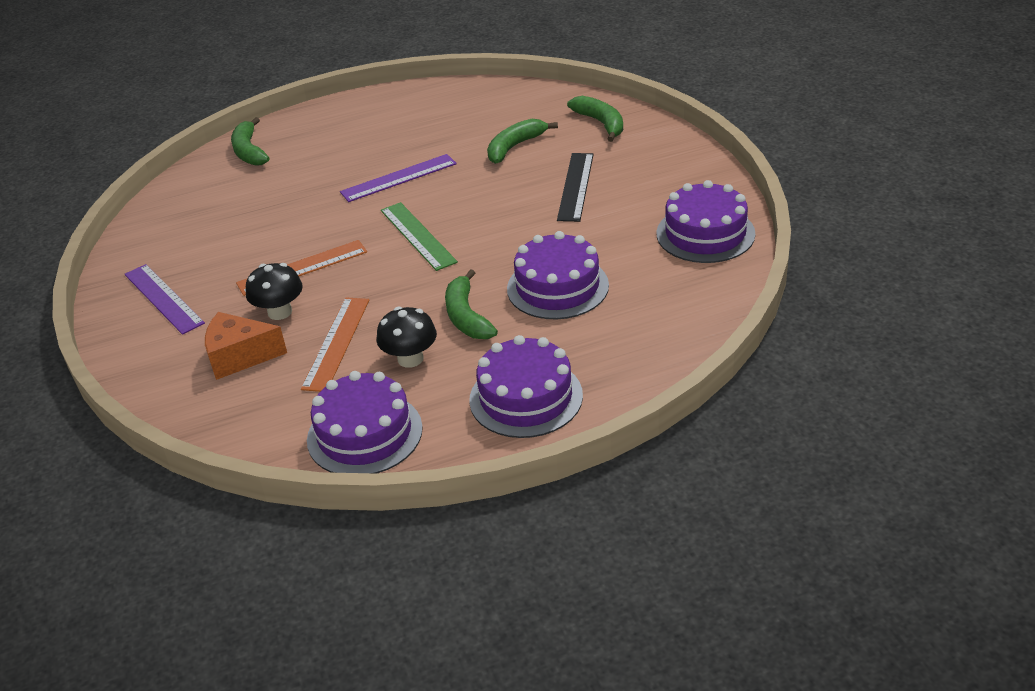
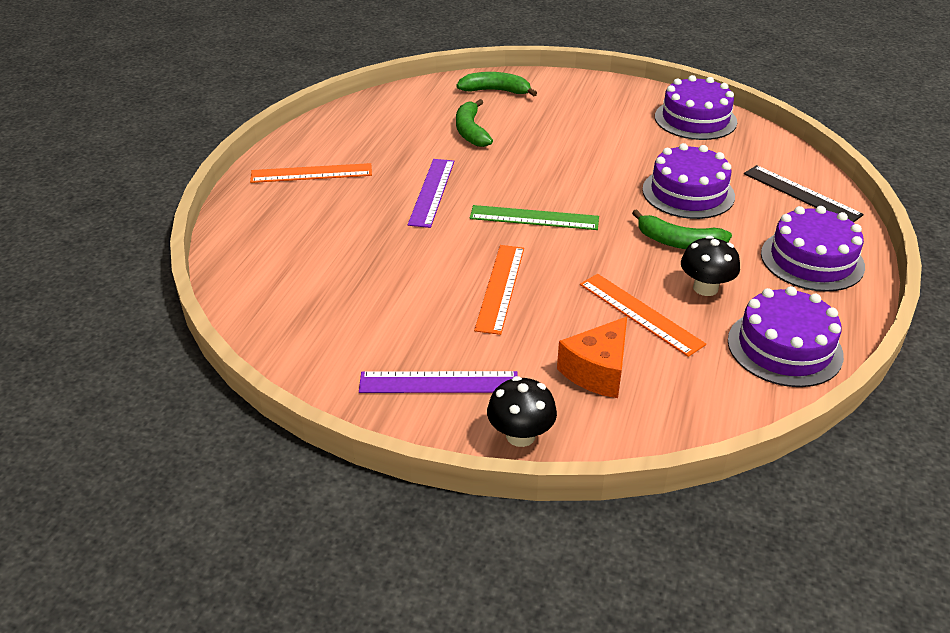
camera: 55 degrees left, 0 degrees up
green banana [231,117,269,166] -> none
black mushroom [246,263,303,320] -> black mushroom moved to [487,376,557,447]
black ruler [557,153,594,222] -> black ruler moved to [744,165,864,222]
none -> orange ruler [250,163,372,183]

